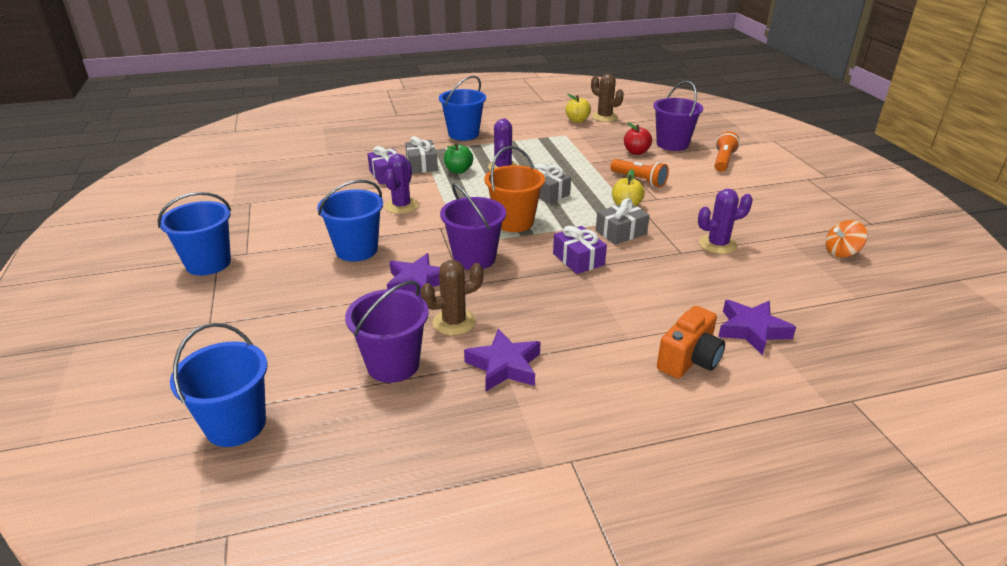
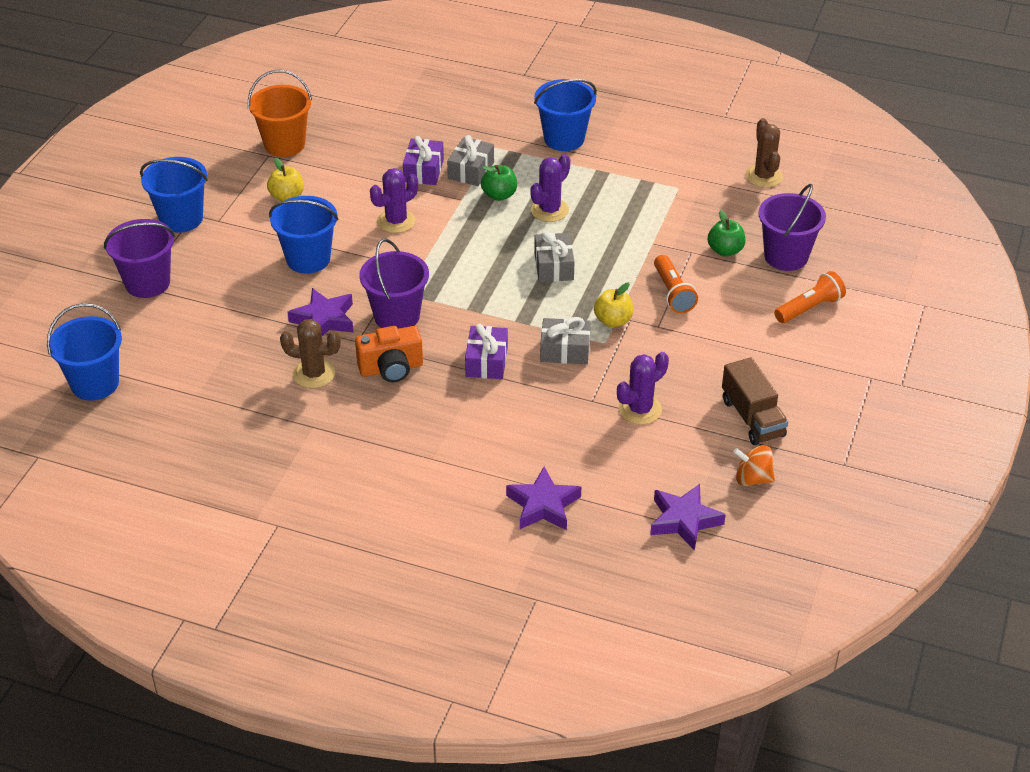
camera: 35 degrees right, 10 degrees up
purple bucket [345,280,429,383] -> purple bucket moved to [104,219,175,298]
purple star [464,329,540,391] -> purple star moved to [650,484,726,551]
orange bucket [484,146,545,232] -> orange bucket moved to [248,70,312,157]
yellow apple [565,94,591,123] -> yellow apple moved to [267,158,304,201]
red apple [624,122,652,155] -> green apple [708,210,746,257]
orange camera [657,306,725,379] -> orange camera moved to [355,326,423,382]
purple cactus [698,189,753,254] -> purple cactus turned 60 degrees counterclockwise [617,352,669,425]
none -> brown truck [722,358,788,445]

